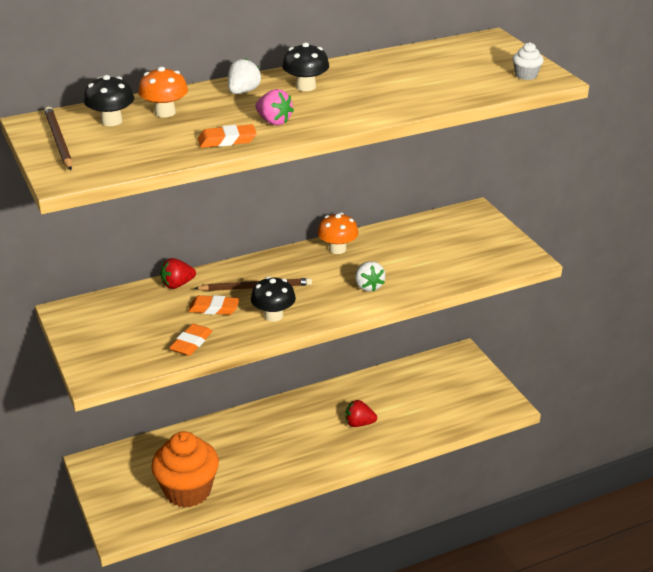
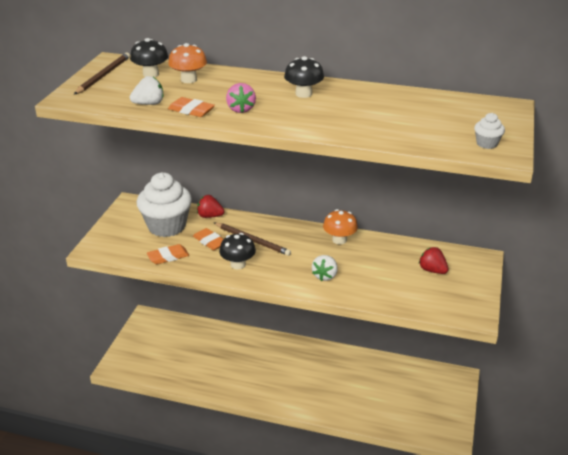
camera: 40 degrees right, 0 degrees up
orange cupcake [151,431,219,507] -> none
white strawberry [228,58,261,94] -> white strawberry moved to [130,76,164,105]
red strawberry [345,400,377,427] -> red strawberry moved to [419,247,448,274]
none -> white cupcake [137,172,192,237]

